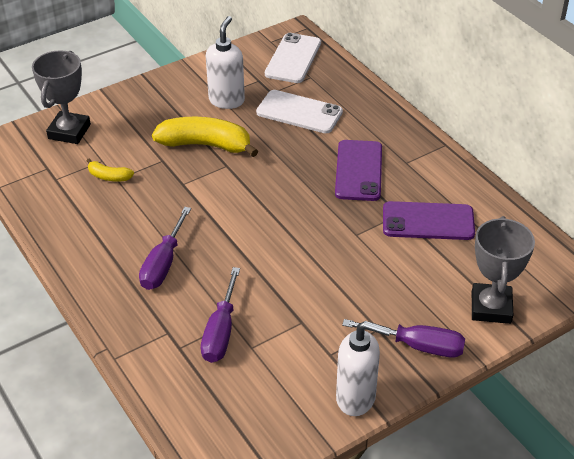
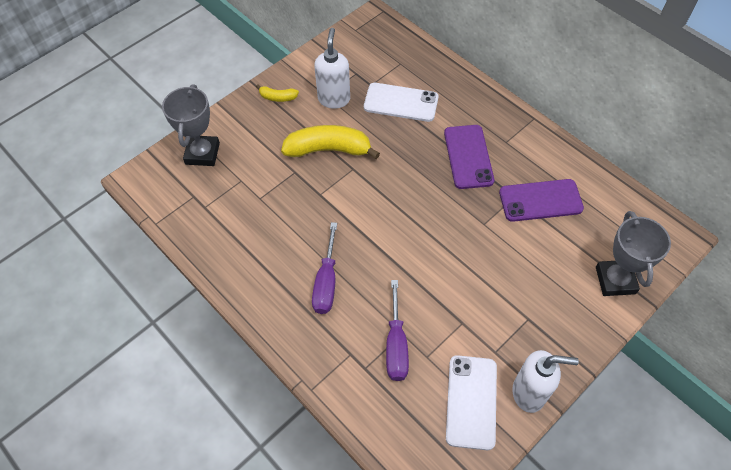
camera: 10 degrees left, 15 degrees up
yellow banana [87,159,134,181] -> yellow banana moved to [256,84,299,102]
white phone [265,33,321,83] -> white phone moved to [446,355,497,450]
purple screwdriver [342,319,465,358] -> none

